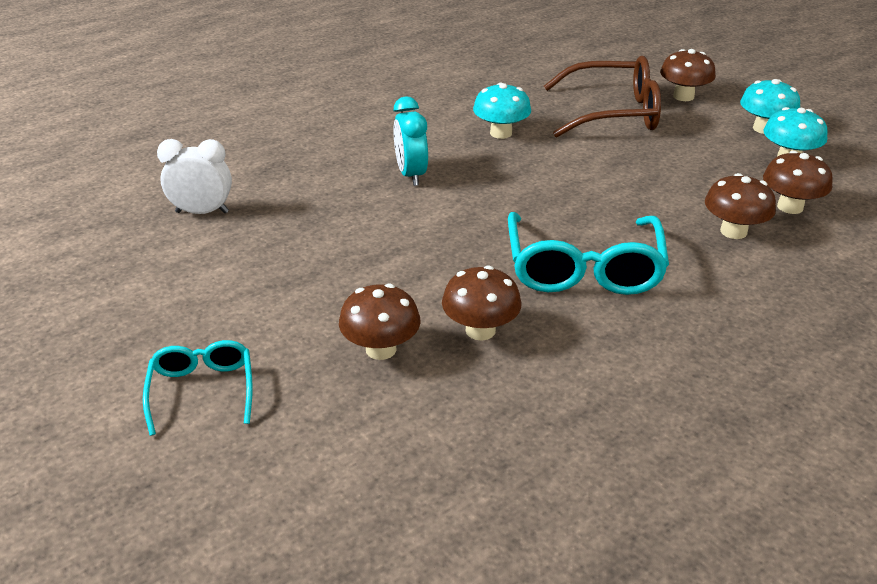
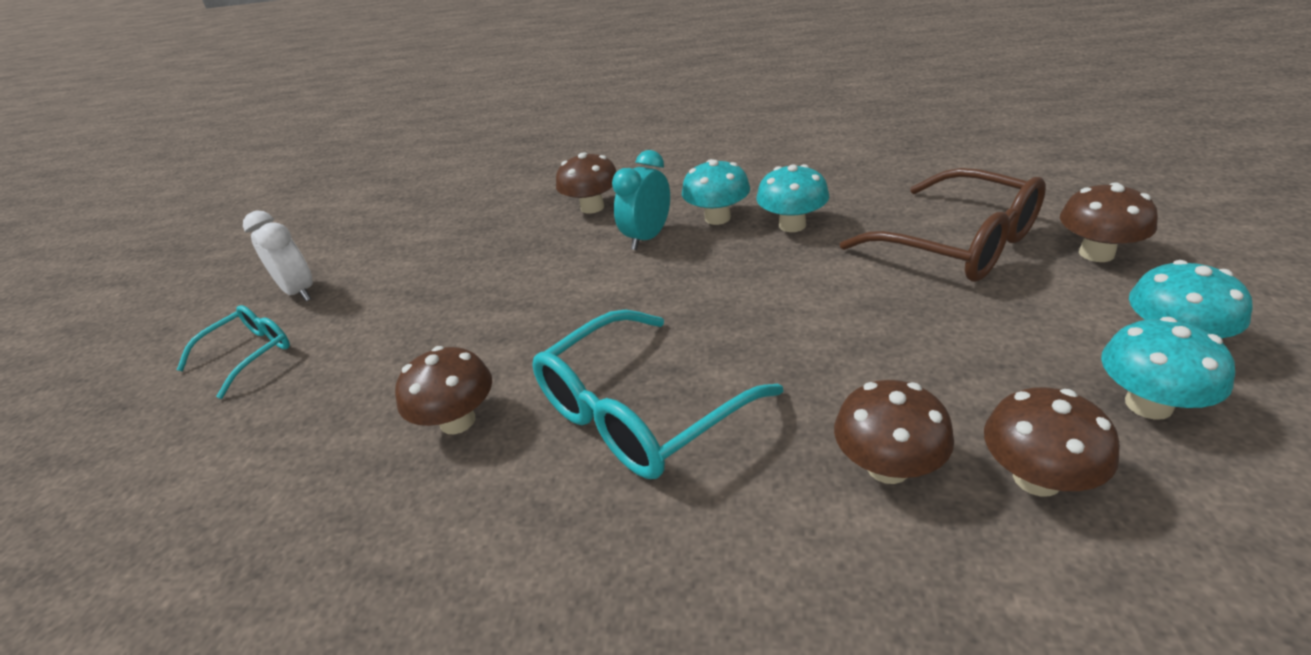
camera: 50 degrees right, 0 degrees up
white clock [157,139,232,214] -> white clock moved to [243,211,313,301]
brown mushroom [339,284,420,360] -> brown mushroom moved to [556,152,617,214]
none -> turquoise mushroom [682,159,750,225]

